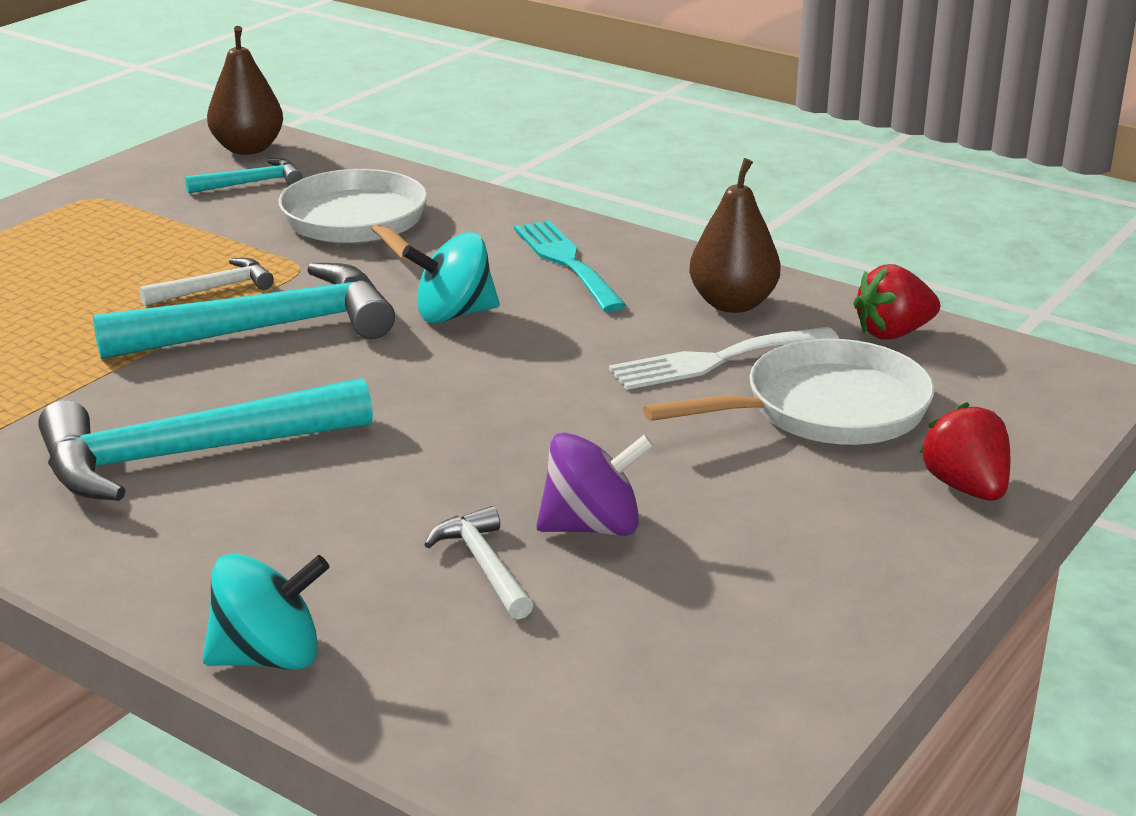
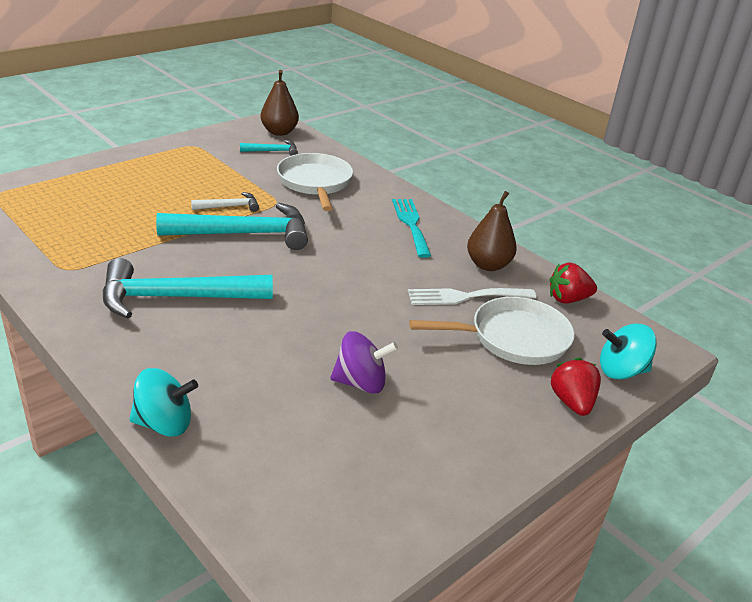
camera: 10 degrees right, 5 degrees up
turquoise spinning top [402,232,499,323] -> turquoise spinning top moved to [600,324,657,380]
white hammer [424,506,533,620] -> none

